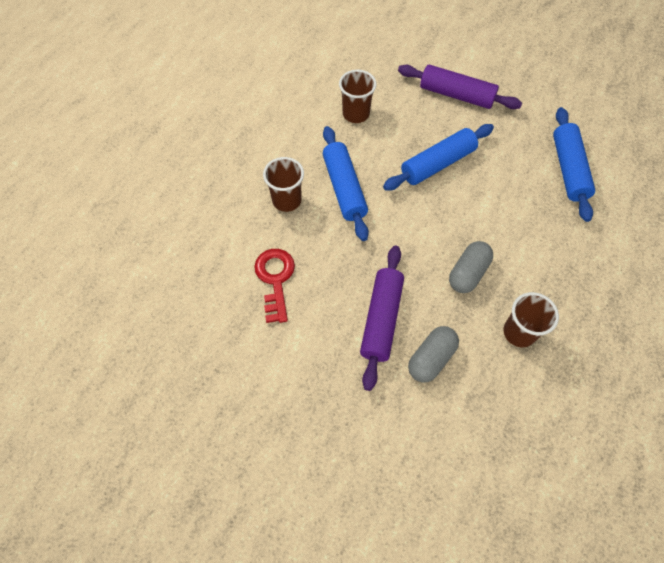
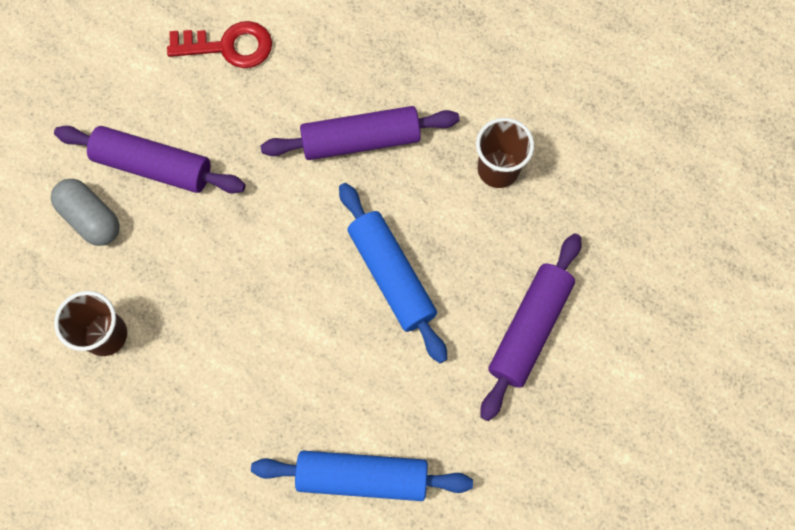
camera: 95 degrees right, 10 degrees up
brown cup [263,157,304,212] -> none
blue rolling pin [323,126,369,241] -> purple rolling pin [260,106,460,160]
grey capsule [449,241,493,293] -> none

